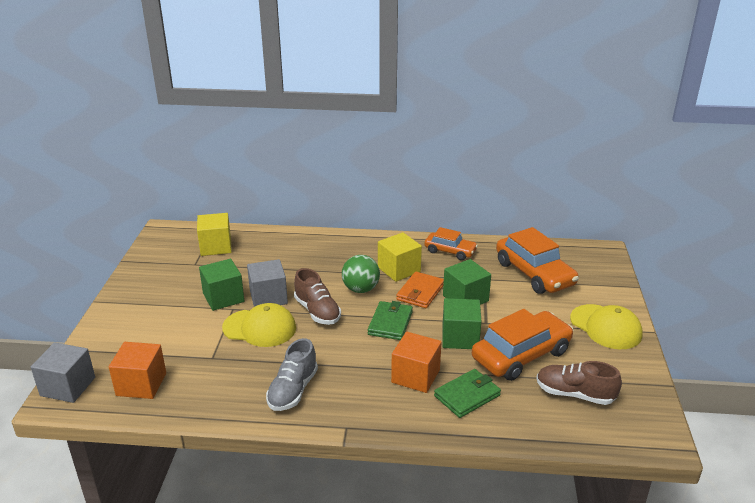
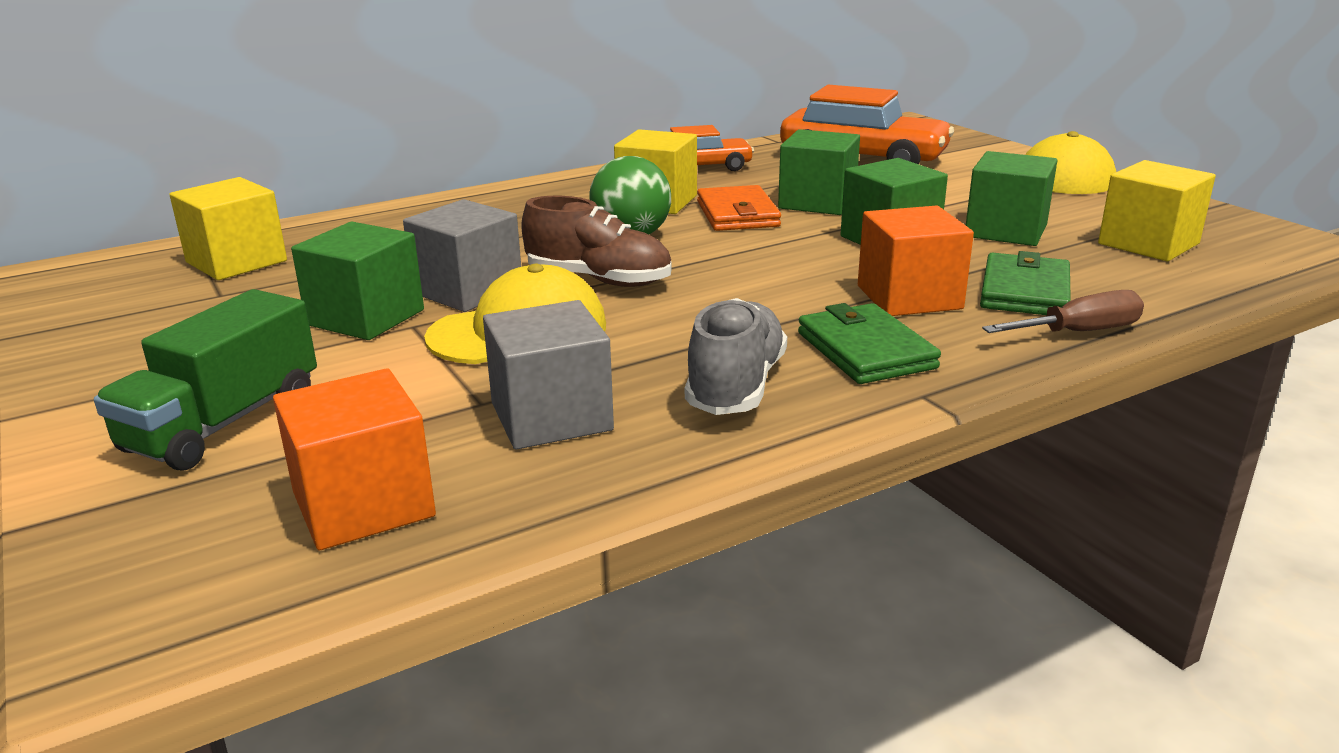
camera: 35 degrees left, 5 degrees down
grey cube [31,342,95,403] -> grey cube moved to [483,300,614,450]
grey shoe [266,338,318,411] -> grey shoe turned 150 degrees counterclockwise [685,298,787,415]
green wallet [368,301,413,340] -> green wallet moved to [798,303,941,384]
orange car [472,309,574,381] -> green cube [966,151,1057,246]
brown shoe [536,361,622,405] -> yellow cube [1098,160,1216,261]
none -> green truck [94,289,317,471]
none -> brown screwdriver [982,290,1144,333]

